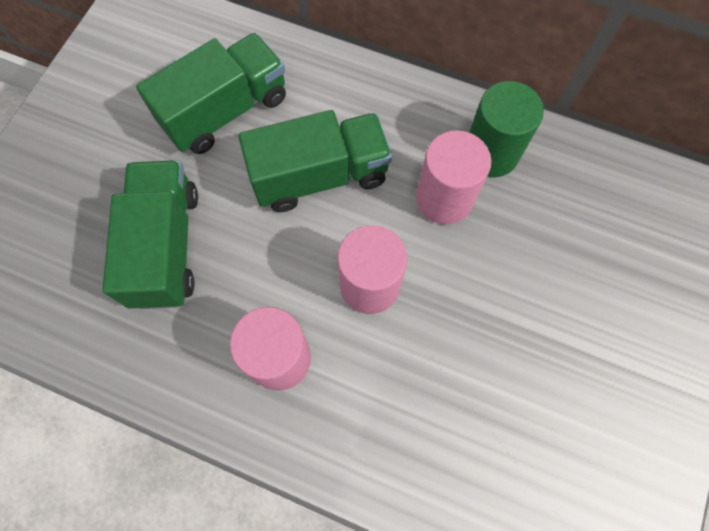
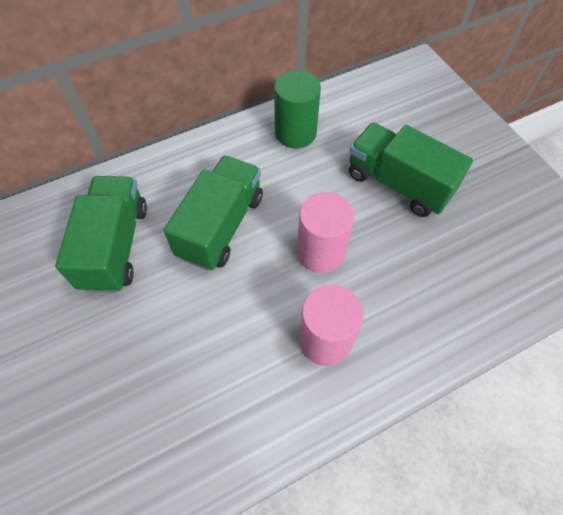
camera: 50 degrees left, 10 degrees down
green truck [102,161,198,309] -> green truck moved to [349,123,473,217]
pink cylinder [416,130,491,225] -> none

